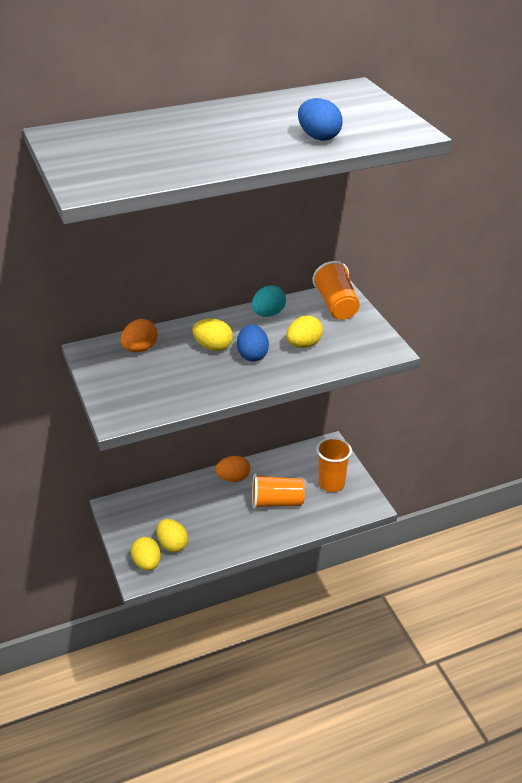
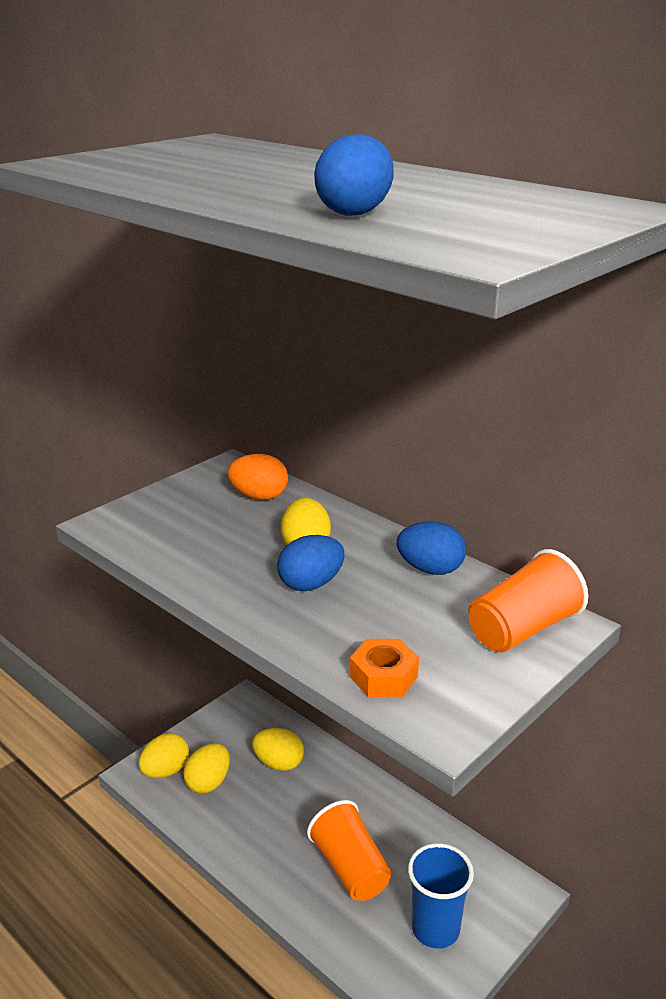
camera: 65 degrees right, 10 degrees down
orange egg [215,456,250,482] -> none
turquoise egg [252,285,286,317] -> blue egg [397,521,466,575]
yellow egg [286,315,323,348] -> yellow egg moved to [252,728,304,771]
orange cup [317,437,352,492] -> blue cup [408,843,474,948]
none -> orange nut [350,639,419,697]

